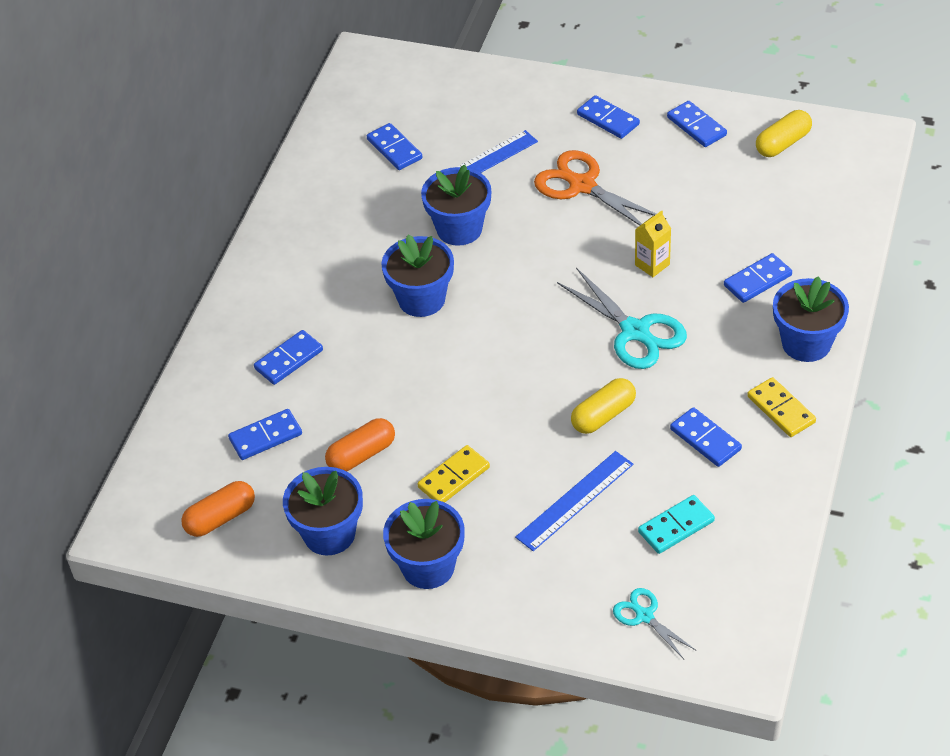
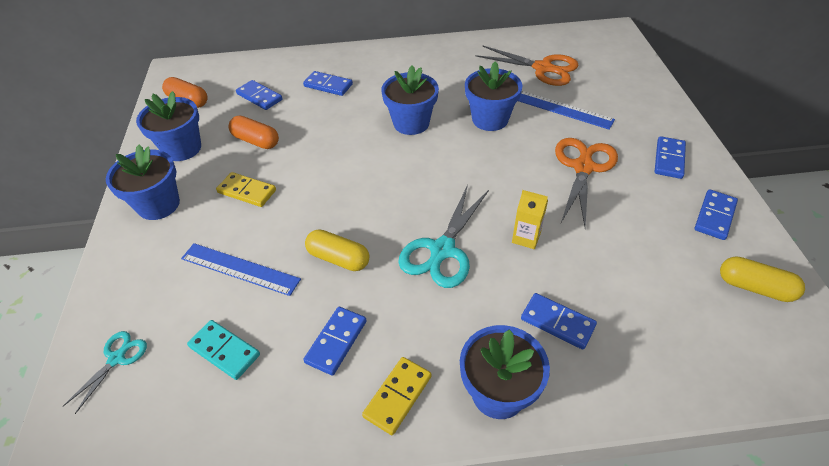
camera: 65 degrees right, 0 degrees up
blue domino [367,123,422,170] -> orange scissors [476,46,579,86]

